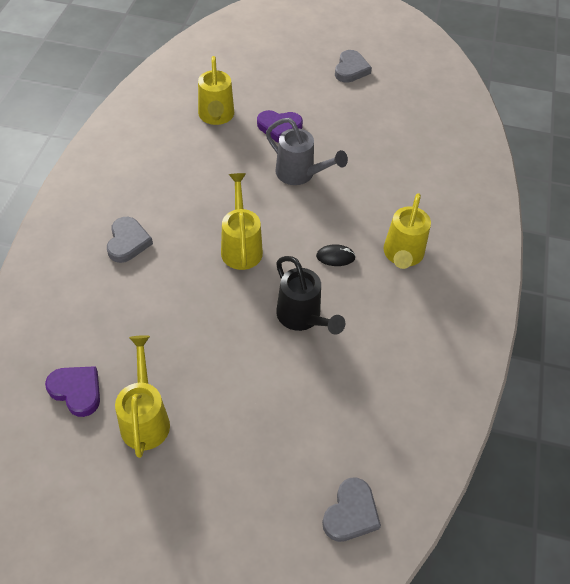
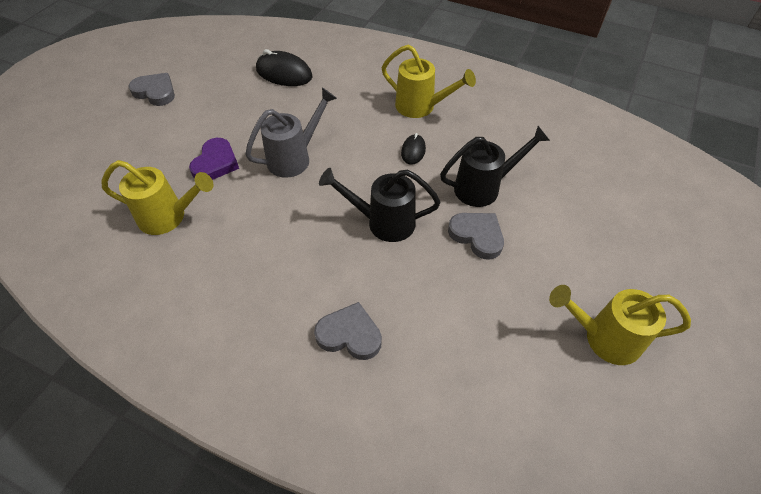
camera: 75 degrees left, 0 degrees up
purple heart [45,366,100,417] -> none
yellow watering can [221,173,263,270] -> black watering can [319,168,440,242]
grey heart [322,477,381,542] -> grey heart moved to [448,213,504,260]
none -> black mouse [256,49,313,86]

